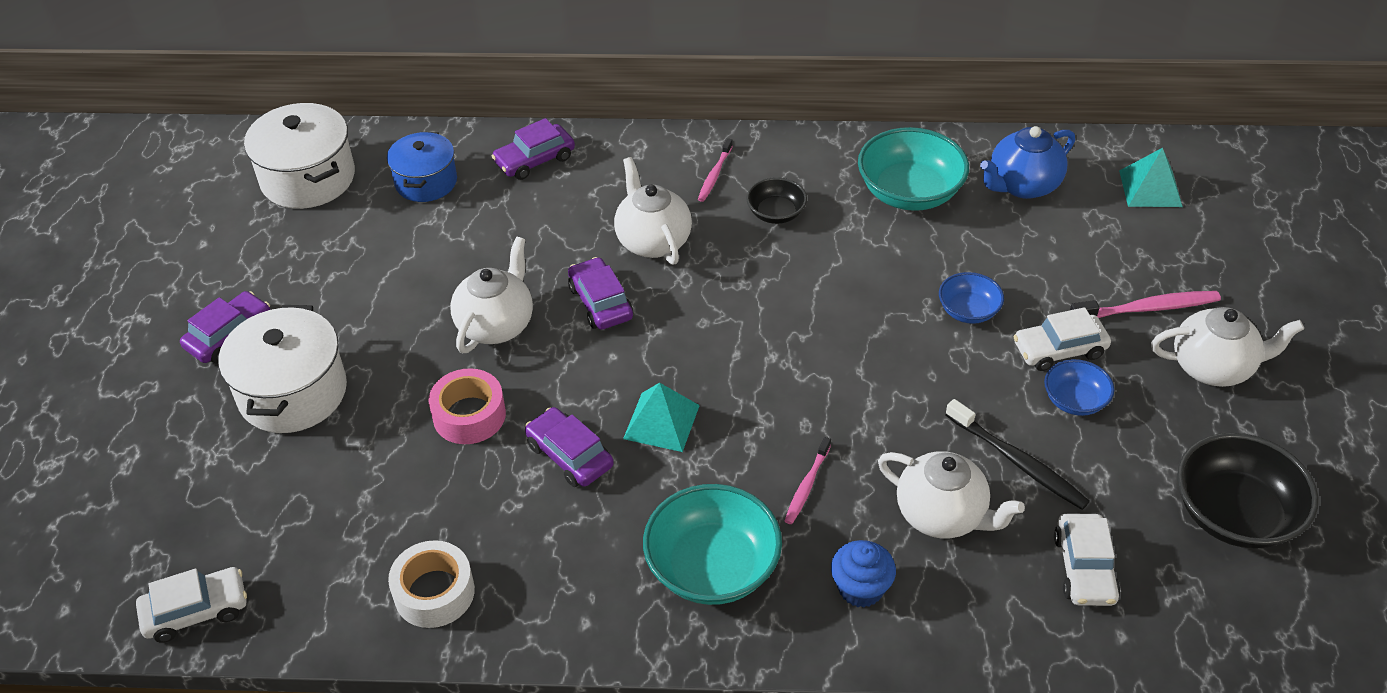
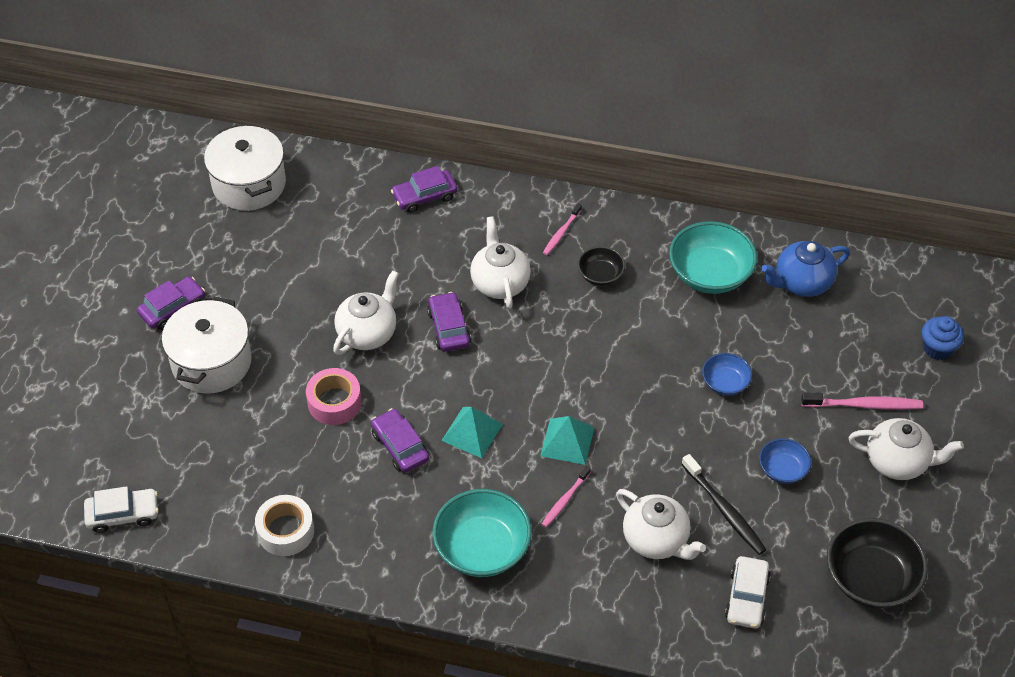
camera: 10 degrees right, 5 degrees up
blue pot [387,132,457,202] -> none
blue cupcake [831,540,896,608] -> blue cupcake moved to [922,316,964,360]
white car [1013,307,1111,371] -> none
turquoise pyramid [1119,148,1183,207] -> turquoise pyramid moved to [540,416,595,465]

